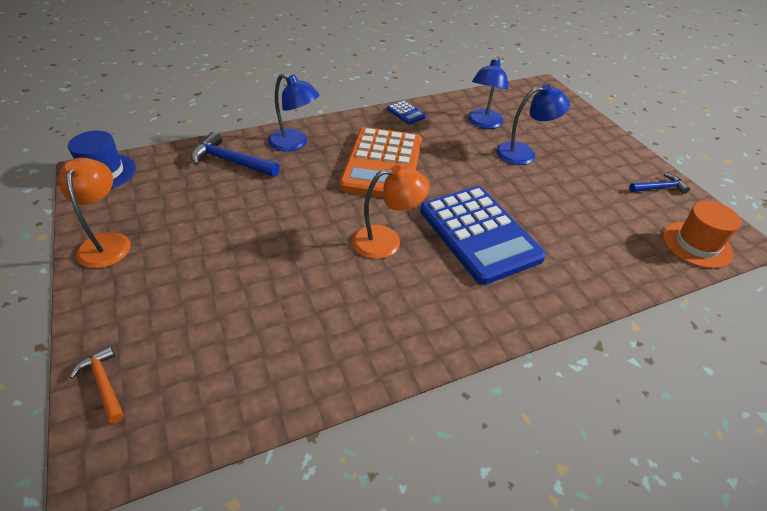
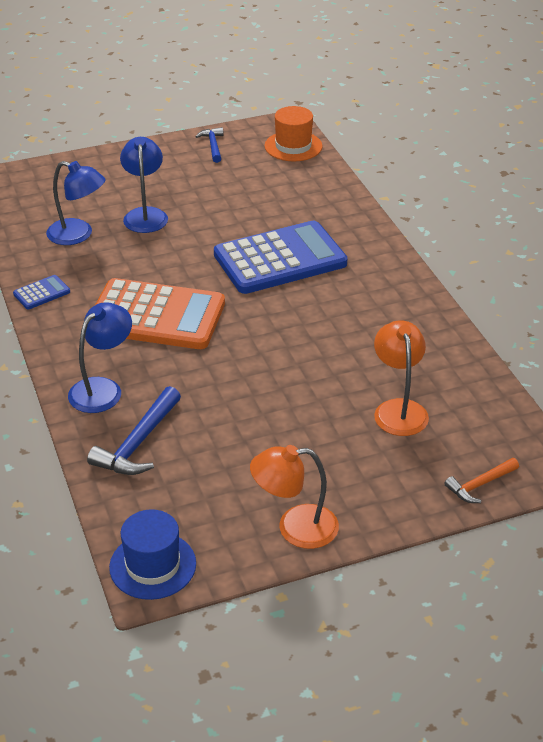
camera: 85 degrees left, 5 degrees down
orange lamp [352,165,430,259] -> orange lamp moved to [374,320,429,436]

